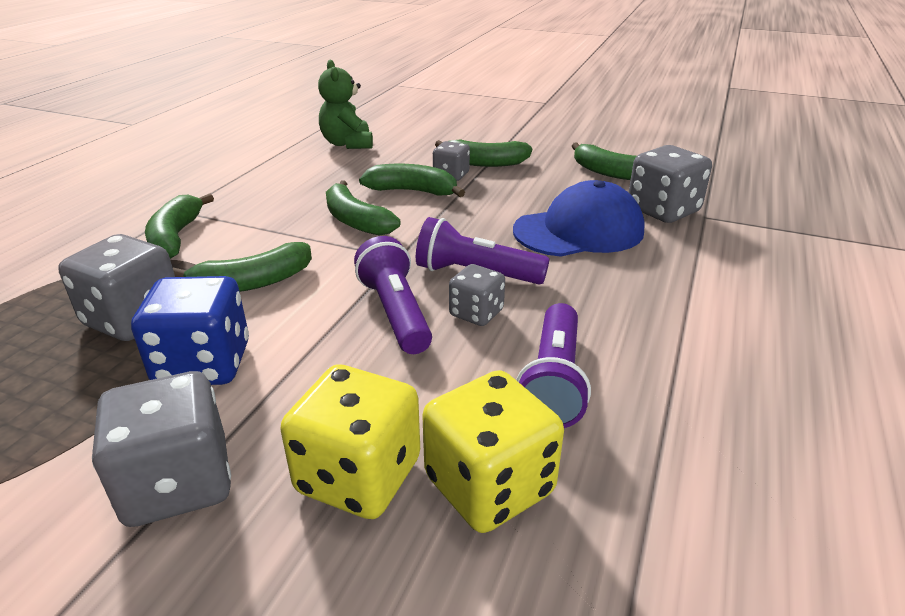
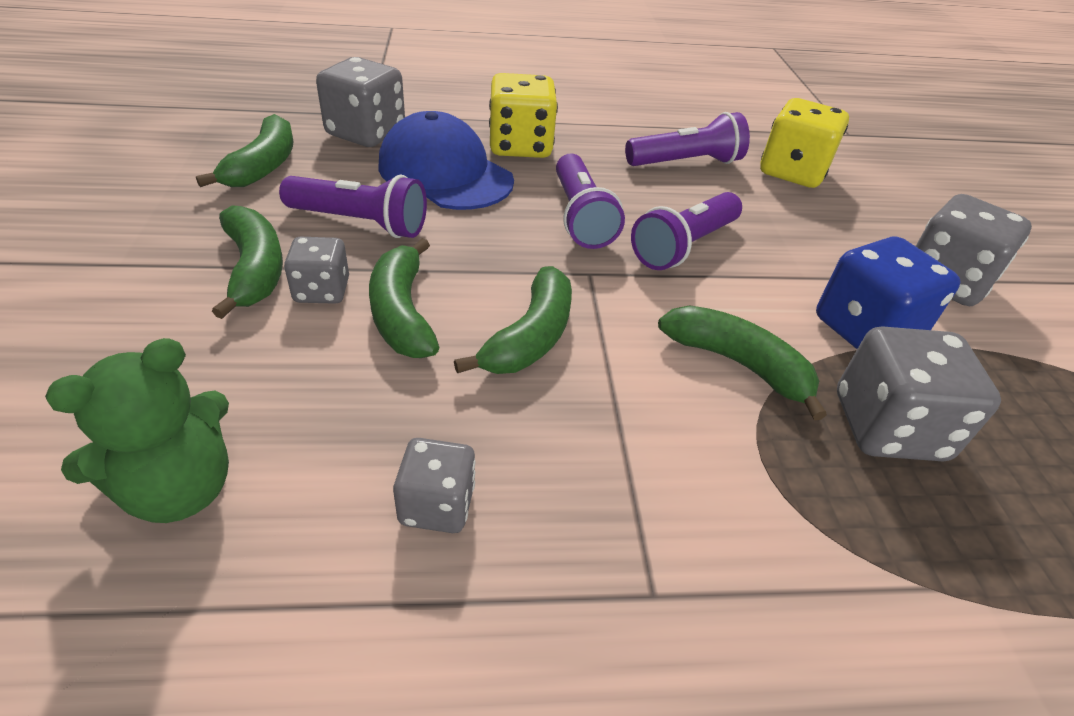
camera: 120 degrees left, 10 degrees up
green banana [145,193,214,259] -> none
yellow dice [280,364,420,519] -> yellow dice moved to [489,73,558,158]
grey dice [449,264,505,326] -> grey dice moved to [393,438,476,533]
none -> purple flashlight [279,175,427,238]

